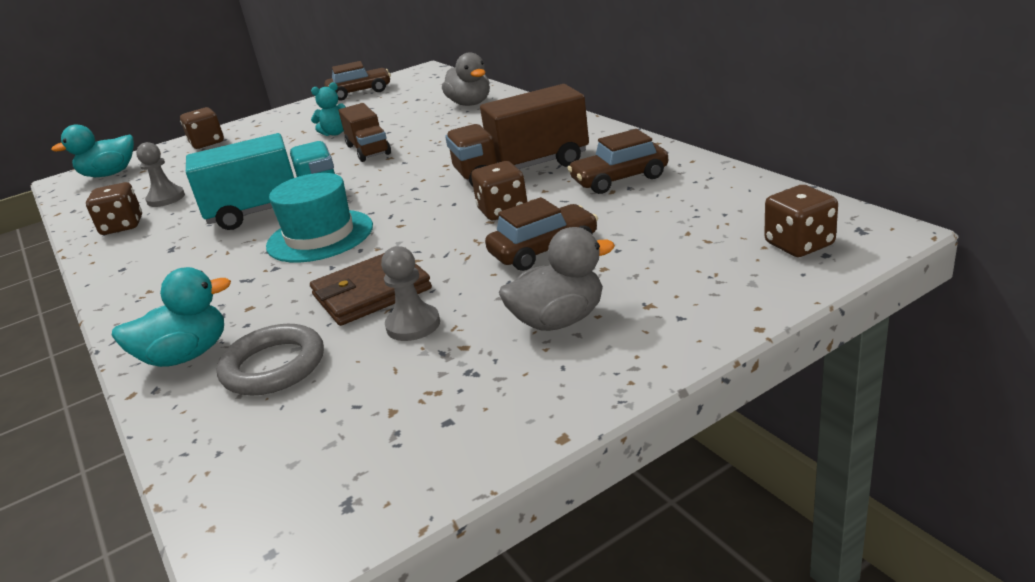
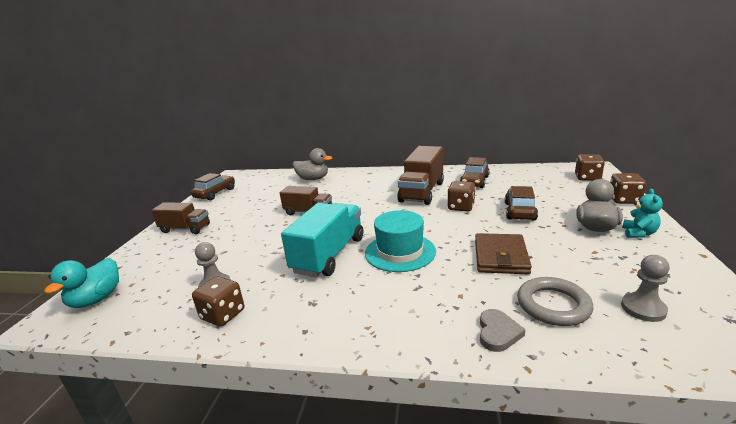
camera: 50 degrees left, 5 degrees down
turquoise duck [111,267,231,367] -> grey heart [480,309,526,352]
brown dice [180,107,224,149] -> brown dice moved to [610,173,646,204]
turquoise teddy bear [311,82,346,136] -> turquoise teddy bear moved to [622,189,663,238]
grey pawn [381,246,440,341] -> grey pawn moved to [621,255,670,322]
none -> brown truck [151,202,210,234]

